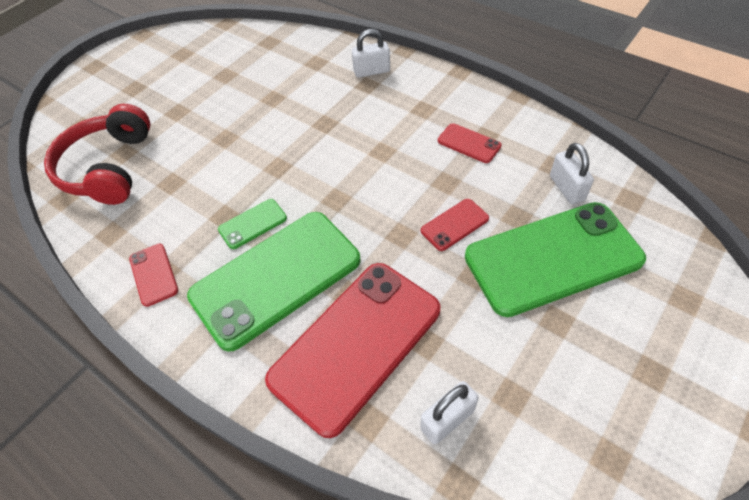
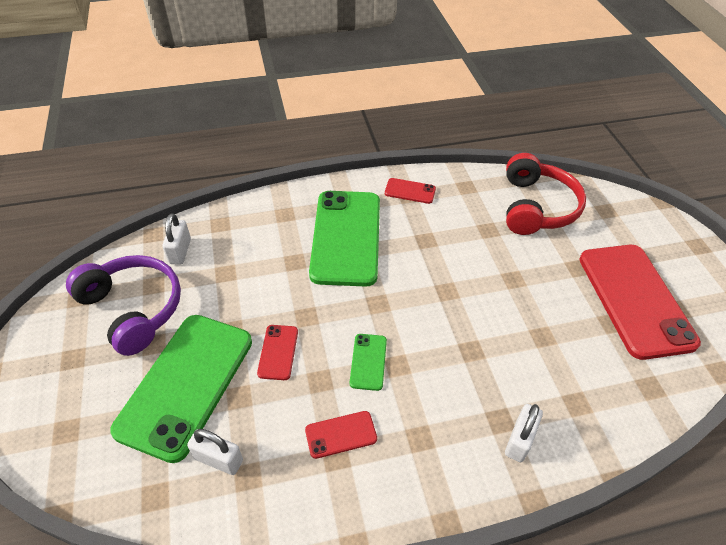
camera: 125 degrees right, 5 degrees down
red headphones [44,104,150,205] -> red headphones turned 60 degrees clockwise [506,153,586,235]
green phone [218,199,287,249] -> green phone moved to [350,334,387,391]
red phone [265,263,440,438] -> red phone moved to [579,245,701,360]
none -> purple headphones [66,255,181,356]

